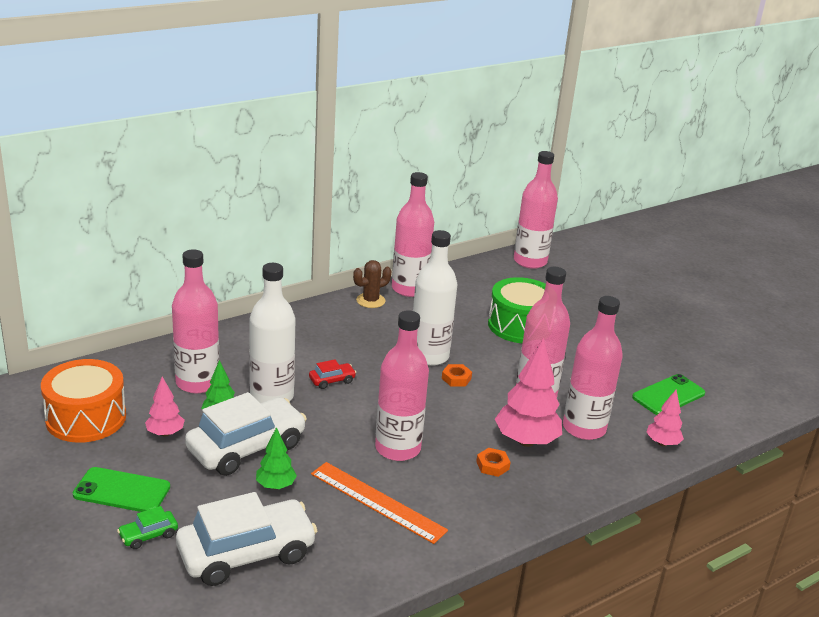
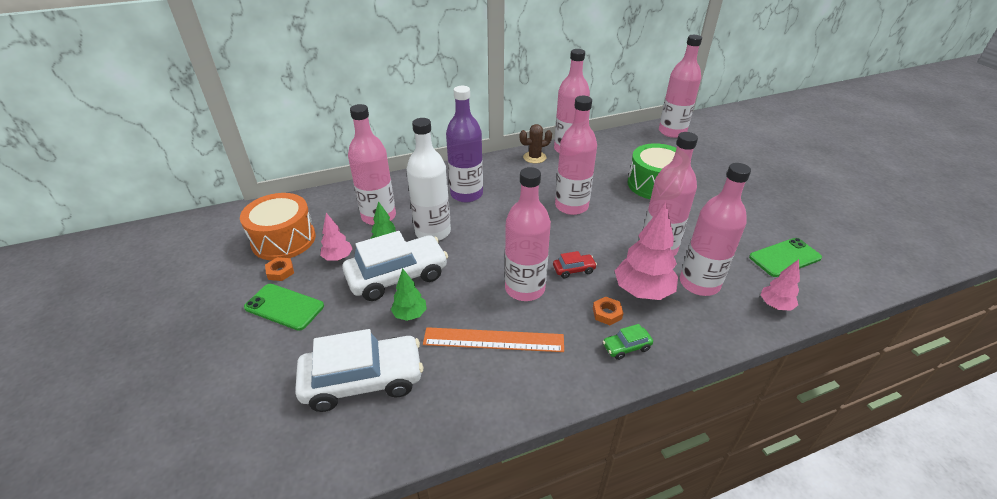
camera: 15 degrees right, 10 degrees up
green car [117,506,178,549] -> green car moved to [603,324,653,360]
red car [309,359,356,389] -> red car moved to [553,251,597,278]
orange ruler [311,462,448,544] -> orange ruler turned 45 degrees counterclockwise [423,327,564,352]
white bottle [413,230,458,366] -> pink bottle [555,96,597,215]
orange nut [442,364,472,387] -> orange nut moved to [265,257,294,281]
none -> purple bottle [446,86,483,202]

